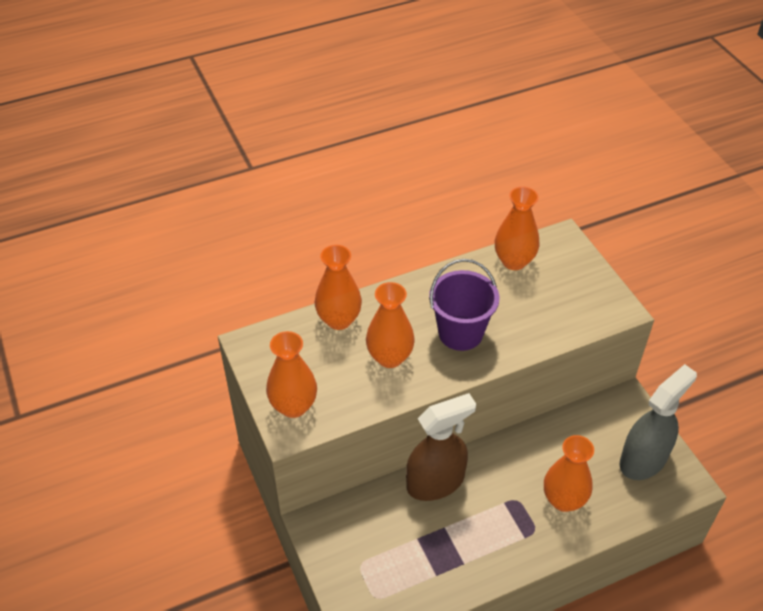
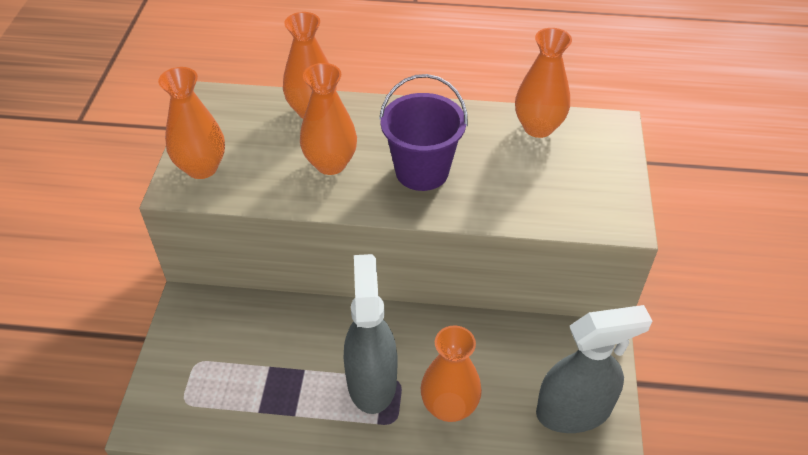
camera: 30 degrees right, 0 degrees up
brown spray bottle [406,393,476,501] -> none
none -> grey spray bottle [344,254,397,414]

